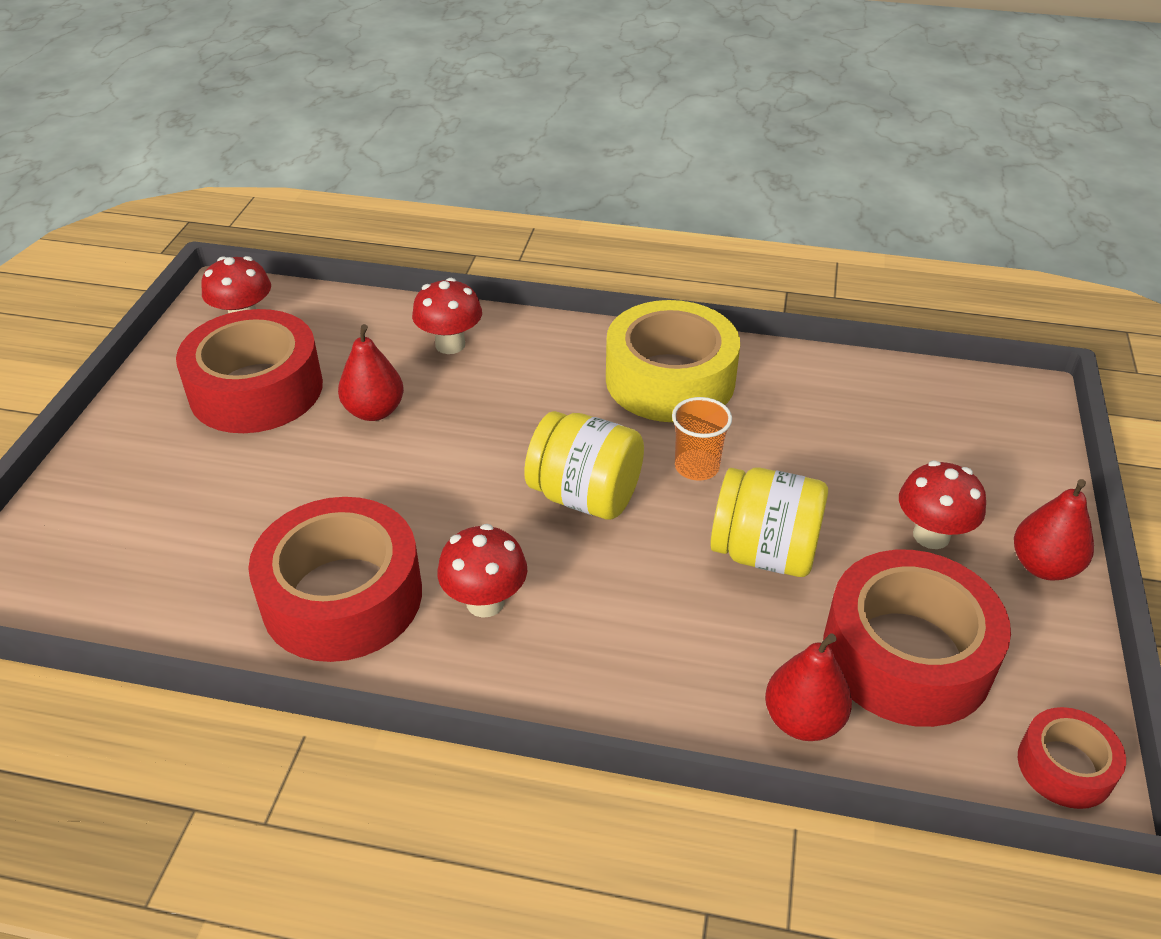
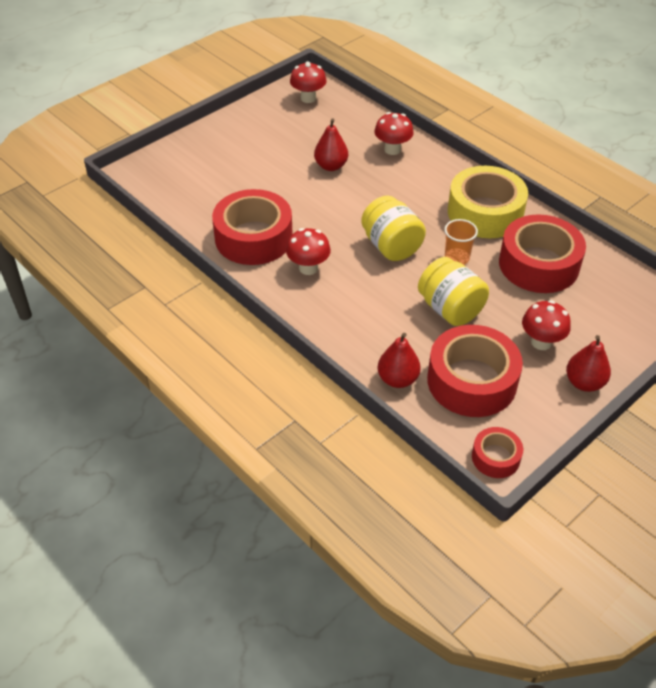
camera: 35 degrees right, 5 degrees up
red tape [176,309,323,433] -> red tape moved to [499,214,586,293]

